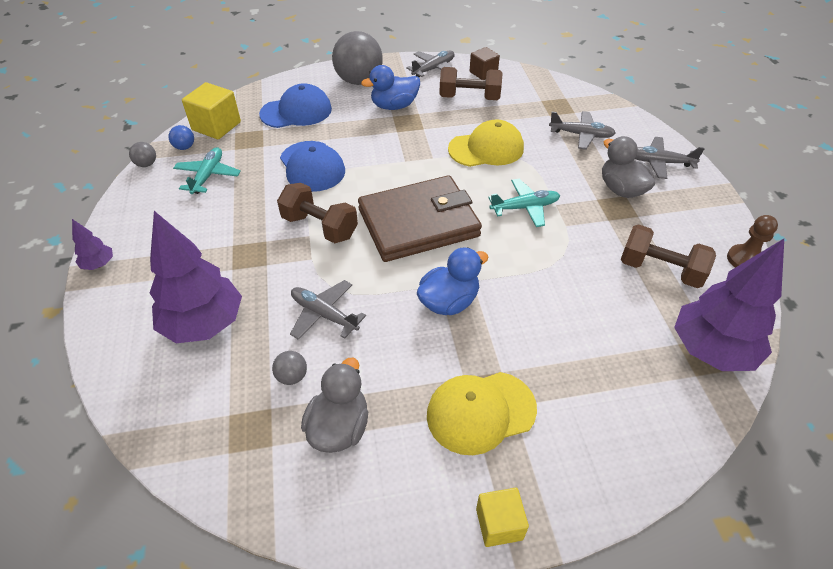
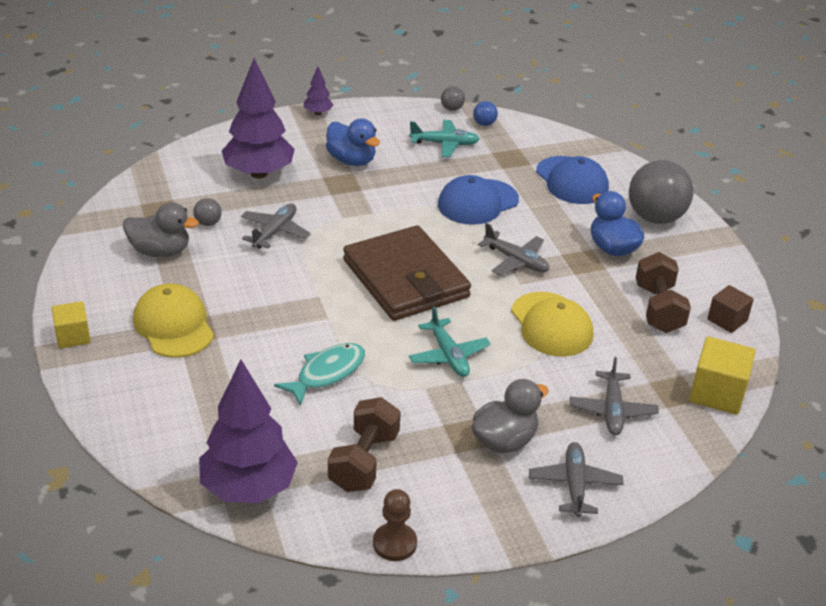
camera: 80 degrees right, 10 degrees down
yellow cube [182,82,241,140] -> yellow cube moved to [689,337,756,415]
brown dumbbell [277,183,358,243] -> none
grey plane [406,50,455,77] -> grey plane moved to [478,223,549,275]
blue duck [417,247,488,315] -> blue duck moved to [326,118,380,166]
none -> turquoise fish [274,343,365,406]

